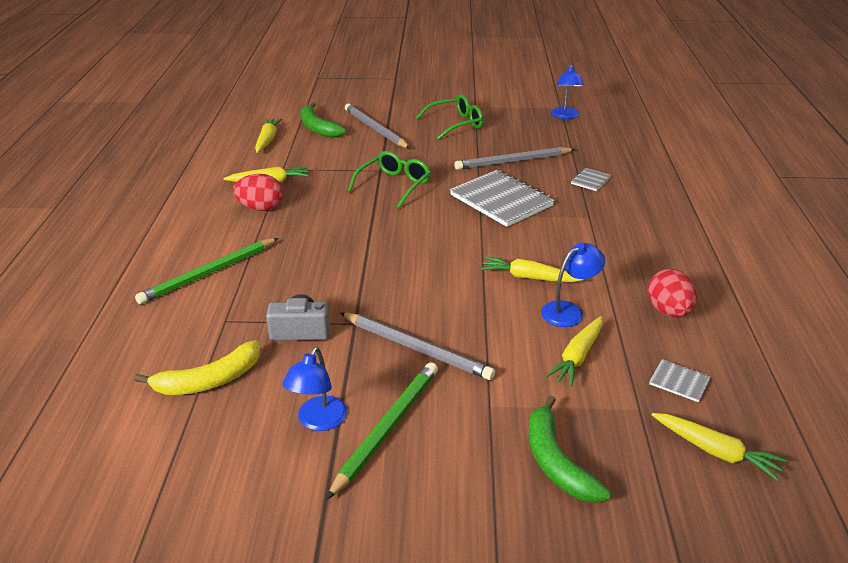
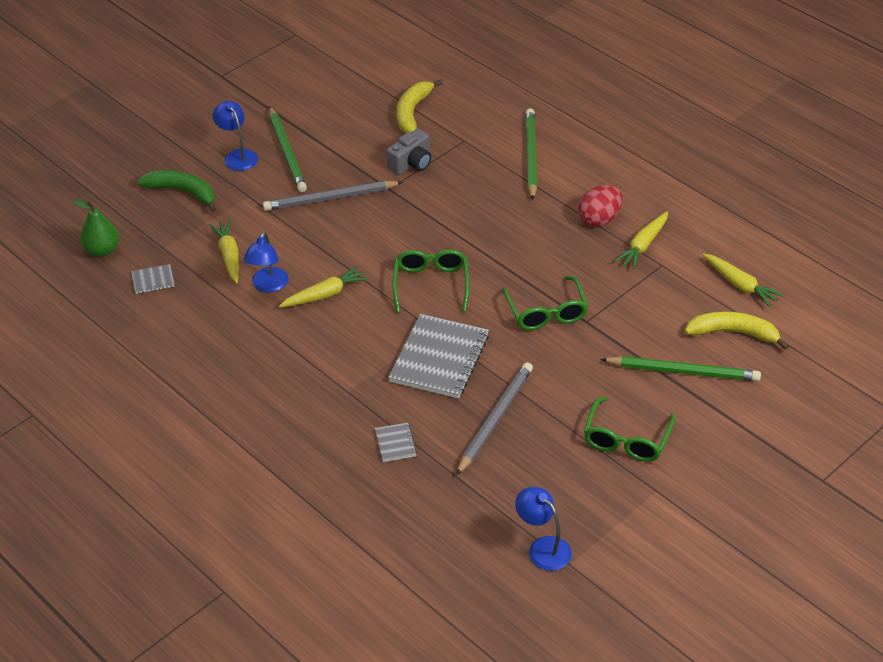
camera: 135 degrees right, 10 degrees up
blue lamp [282,347,347,431] -> blue lamp moved to [213,101,258,171]
green banana [301,102,346,138] -> yellow banana [685,311,789,350]
grey pencil [345,104,411,149] -> green pencil [600,356,761,381]
grey notebook [450,170,555,227] -> grey notebook turned 75 degrees counterclockwise [388,314,489,398]
red egg [648,269,697,317] -> none
yellow carrot [652,413,787,481] -> green pear [73,200,119,257]
none -> green glasses [392,249,470,313]

